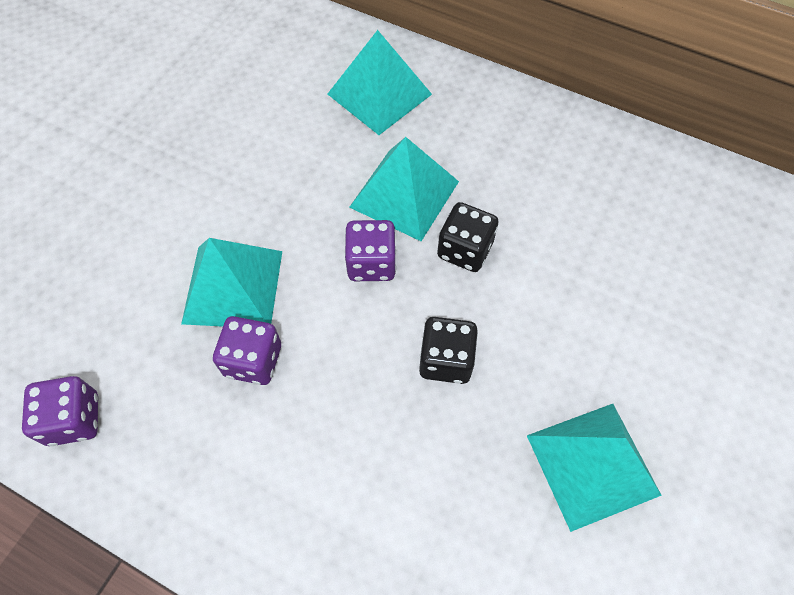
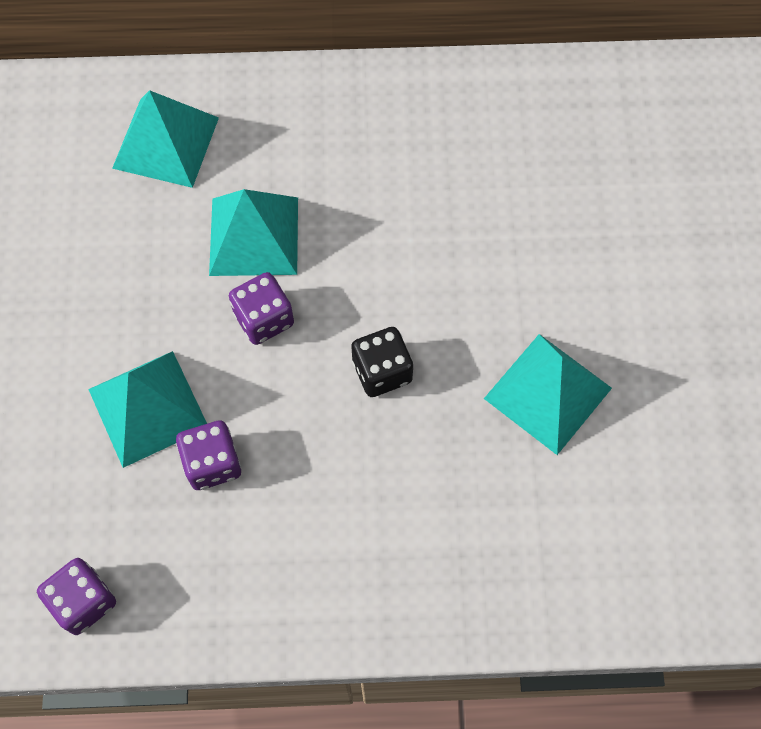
camera: 30 degrees left, 5 degrees up
black dice [437,202,498,272] -> none

